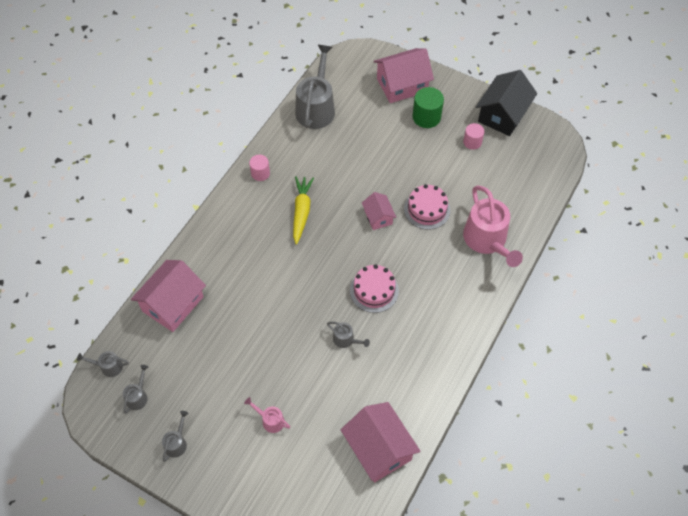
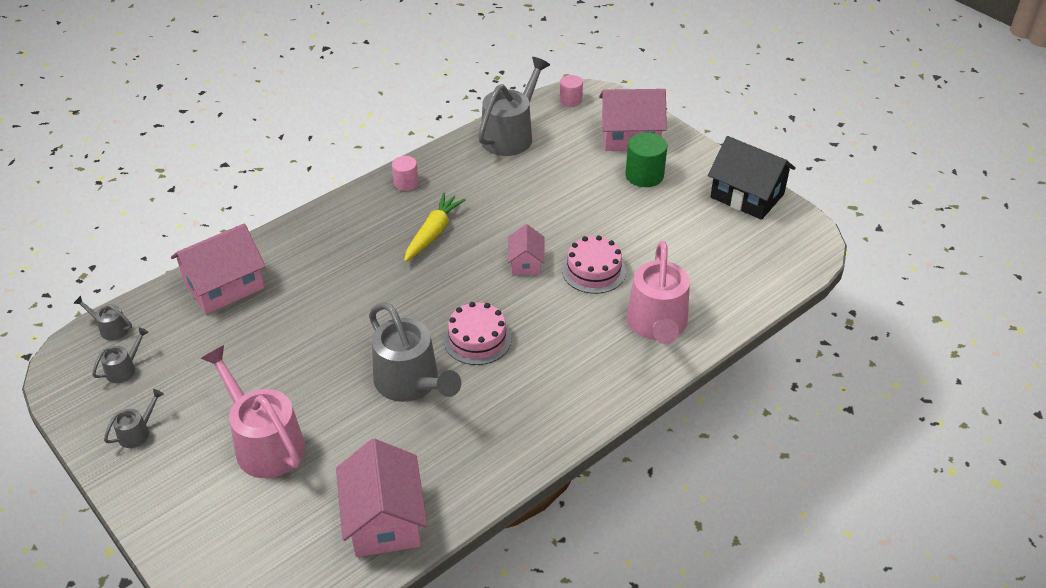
camera: 20 degrees right, 15 degrees down
pink watering can [244,397,290,433] -> pink watering can [201,345,305,478], size x2.21
grey watering can [327,322,370,348] -> grey watering can [369,302,461,402], size x2.21
pink cylinder [463,123,484,150] -> pink cylinder moved to [560,75,583,107]
black house [476,70,537,136] -> black house turned 75 degrees clockwise [708,136,796,220]

